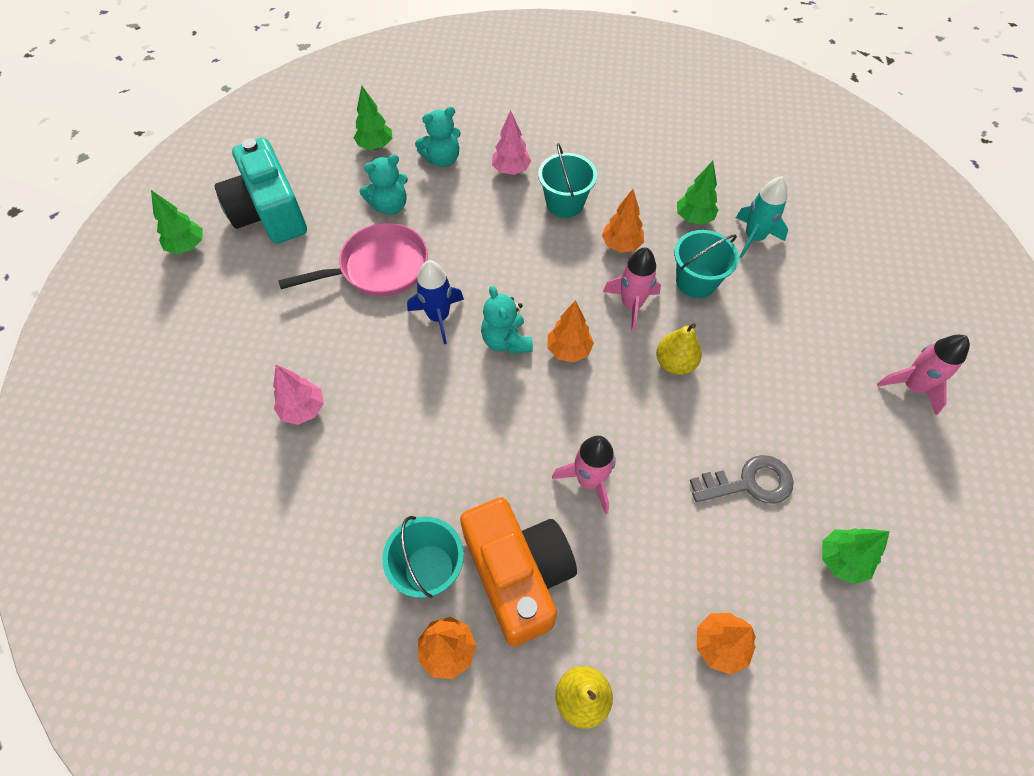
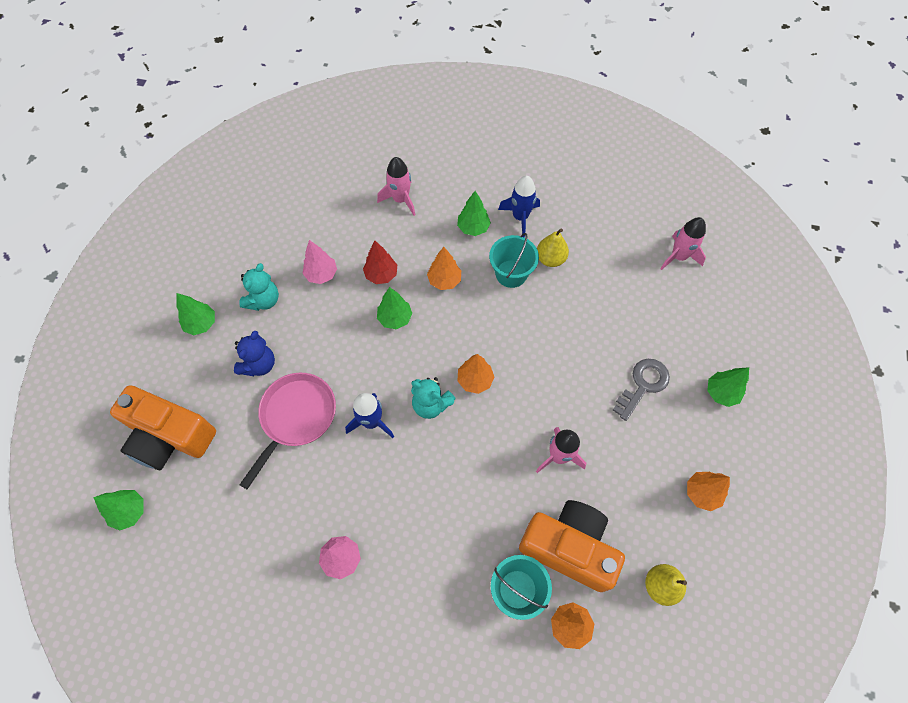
camera: 40 degrees left, 5 degrees up
turquoise camera [215,138,307,244] -> orange camera [110,385,216,470]
turquoise teddy bear [360,154,408,215] -> blue teddy bear [234,331,275,376]
turquoise bucket [538,143,597,218] -> red tree [363,241,397,284]
pink rocket [603,247,661,332] -> pink rocket moved to [377,157,415,216]
yellow pear [656,323,702,375] -> yellow pear moved to [537,228,569,267]
turquoise rocket [736,176,788,259] -> blue rocket [498,176,540,238]
none -> green tree [377,287,412,329]

